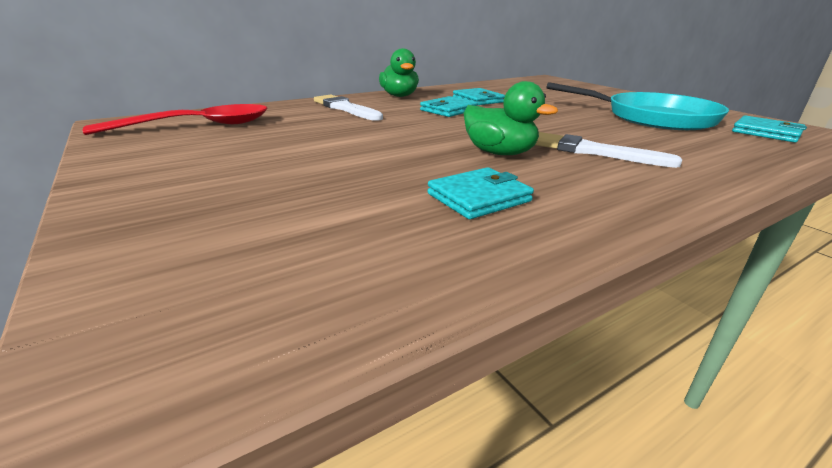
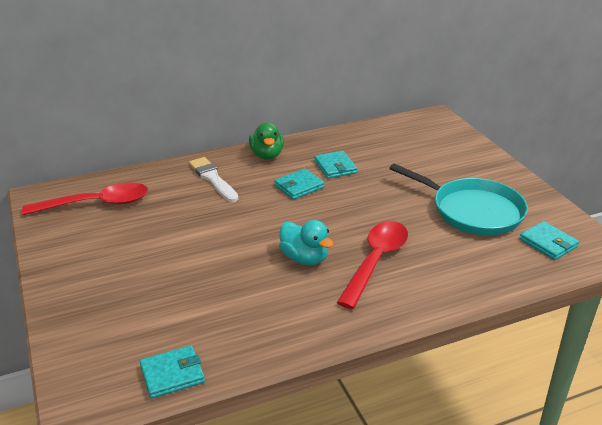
camera: 10 degrees right, 5 degrees up
turquoise wallet [427,167,534,219] -> turquoise wallet moved to [140,345,205,399]
green duck [464,81,558,155] -> turquoise duck [279,220,333,265]
white brush [535,132,682,168] -> red spoon [337,221,408,309]

